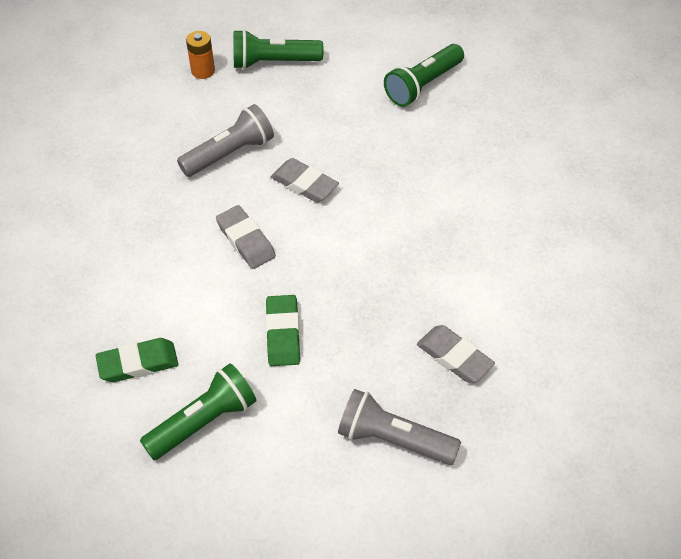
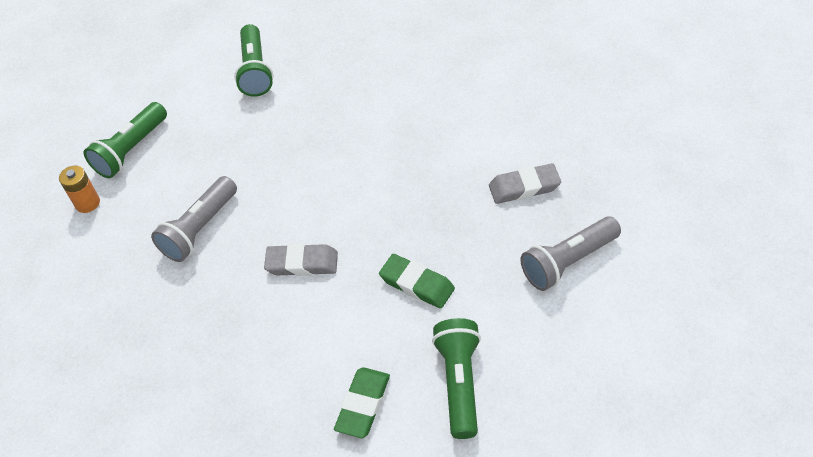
camera: 50 degrees left, 0 degrees up
grey flashlight [177,104,274,177] -> grey flashlight turned 150 degrees counterclockwise [151,176,237,262]
grey eraser [271,158,339,202] -> none

